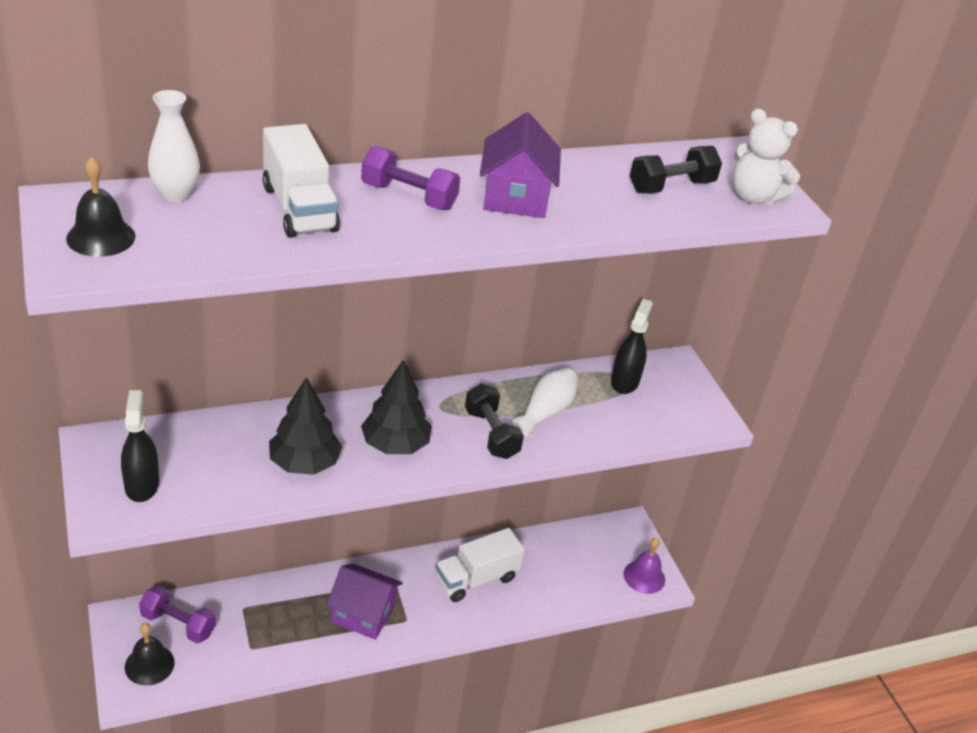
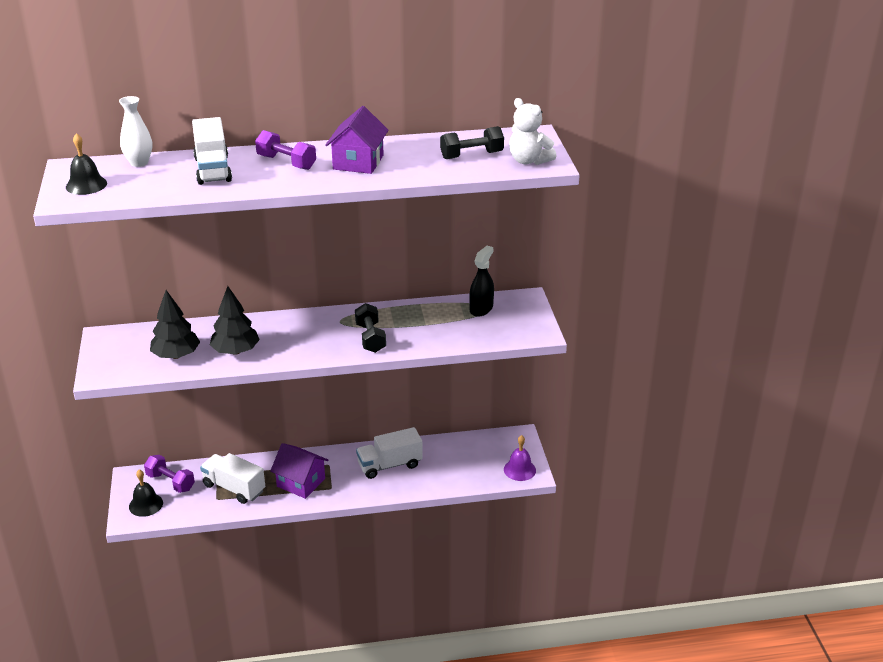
camera: 15 degrees right, 5 degrees down
black spray bottle [121,390,159,502] -> none
black tree [361,360,432,454] -> black tree moved to [150,290,200,359]
white vase [513,368,578,437] -> none
none -> white truck [200,453,265,504]

